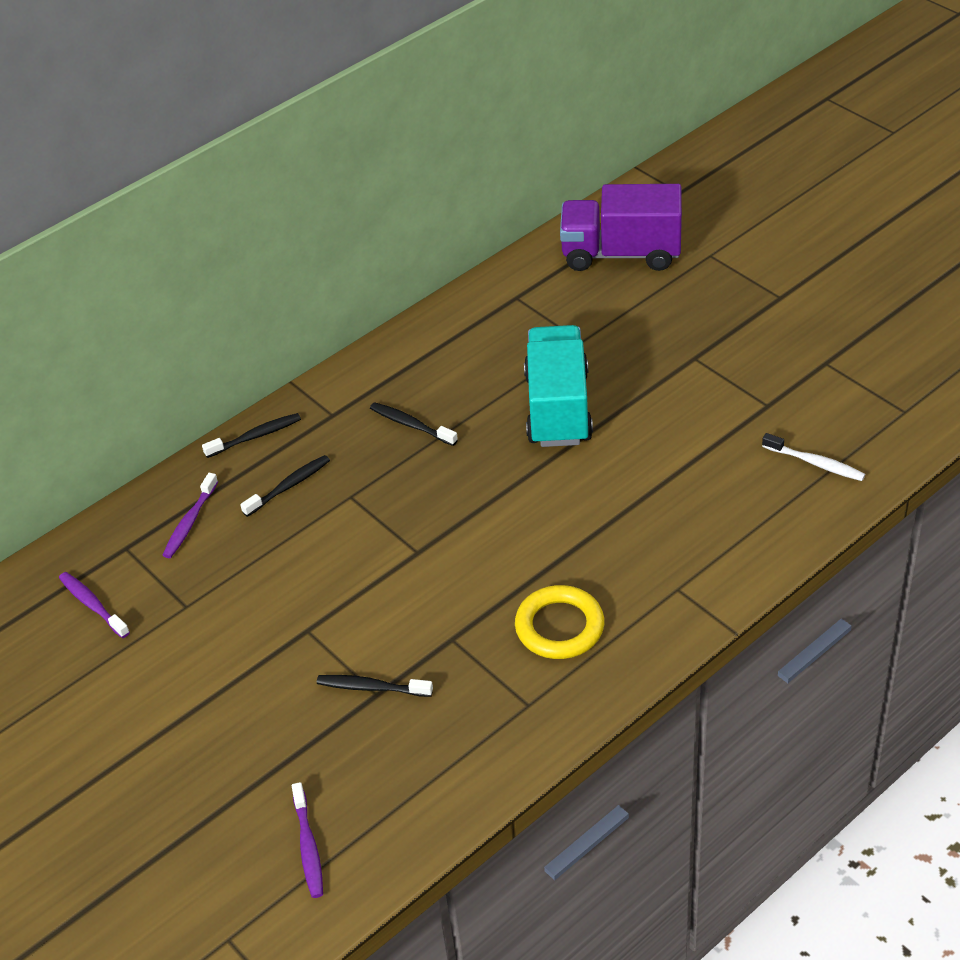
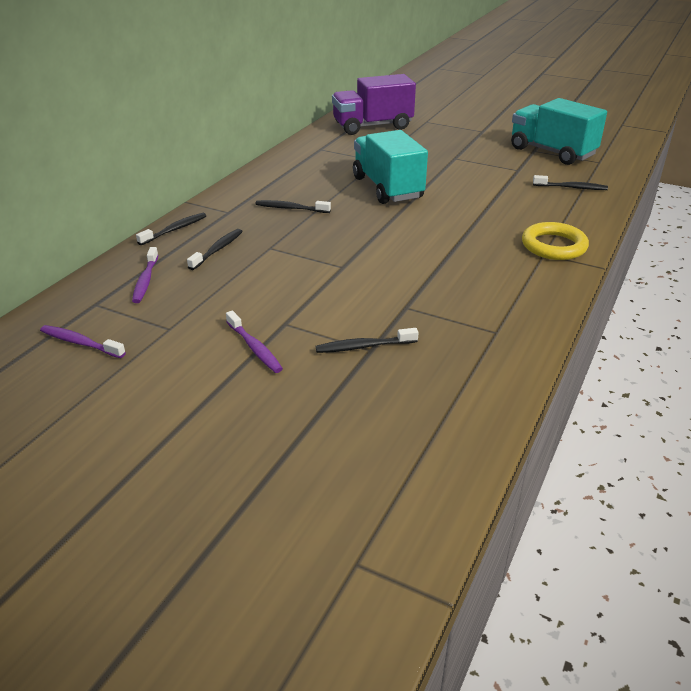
camera: 25 degrees left, 10 degrees down
purple toothbrush [292,782,323,898] -> purple toothbrush moved to [226,311,283,373]
yellow ring [515,585,604,659] -> yellow ring moved to [522,222,589,260]
white toothbrush [762,433,865,481] -> black toothbrush [533,175,608,190]
none -> turquoise truck [511,98,607,165]

